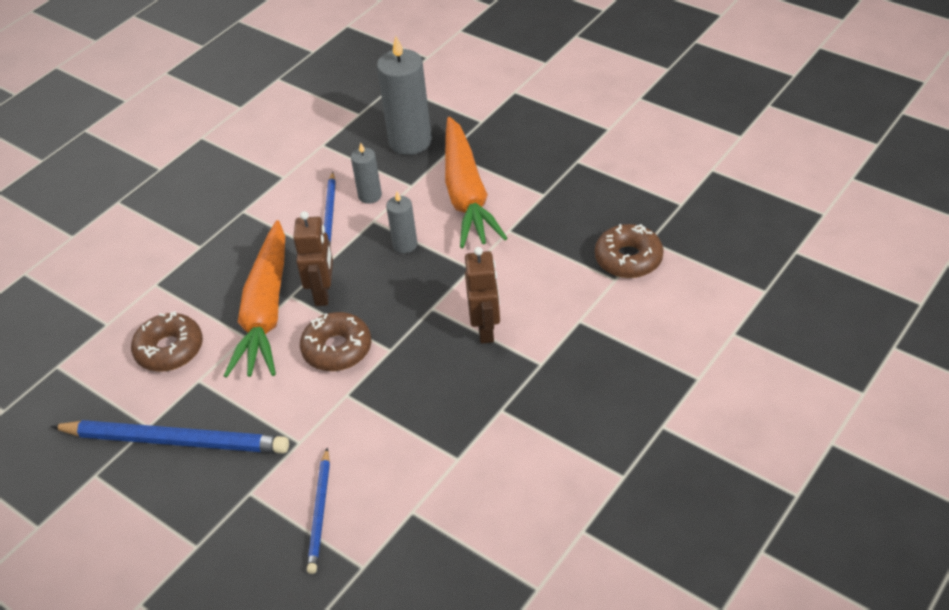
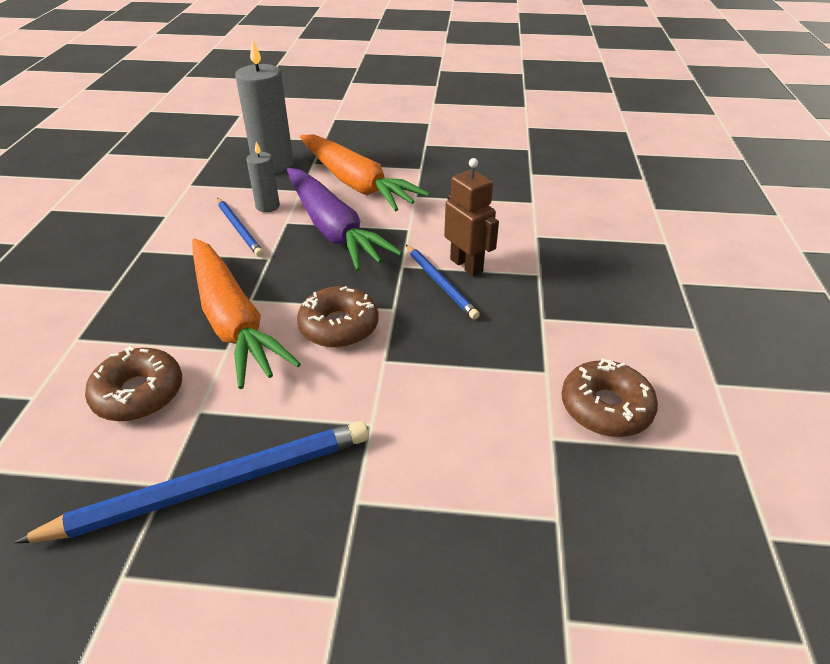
camera: 35 degrees left, 5 degrees down
brown robot [293,211,333,306] -> none
blue pencil [307,448,330,574] -> blue pencil moved to [406,245,480,319]
grey candle [386,192,417,253] -> purple carrot [287,168,402,271]
brown donut [595,224,664,278] -> brown donut moved to [562,358,658,437]

